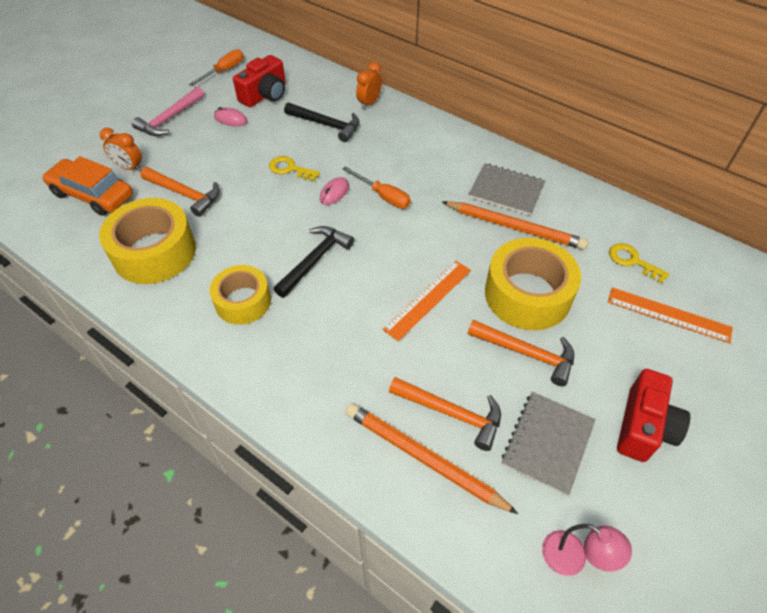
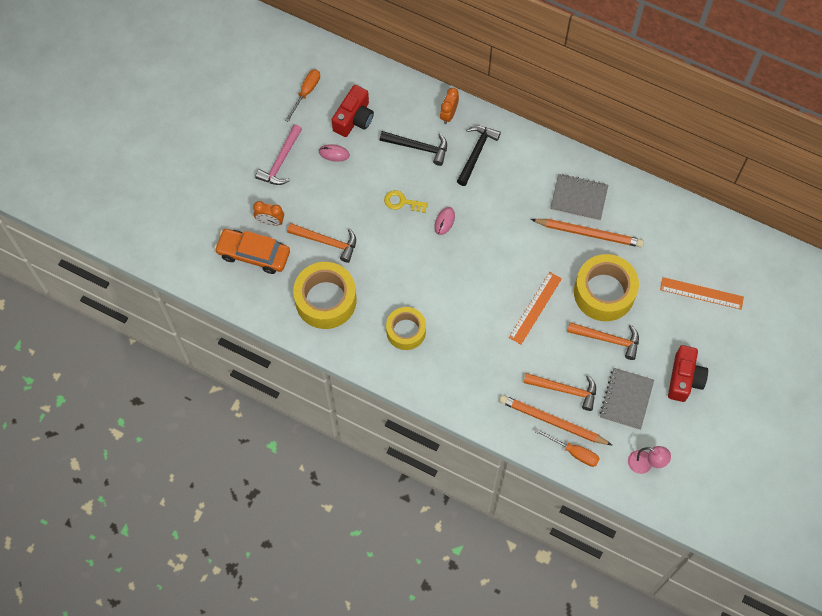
camera: 10 degrees left, 15 degrees up
black hammer [274,226,354,298] -> black hammer moved to [457,126,501,186]
orange screwdriver [343,166,411,208] -> orange screwdriver moved to [534,428,600,467]
yellow key [609,243,670,284] -> none

